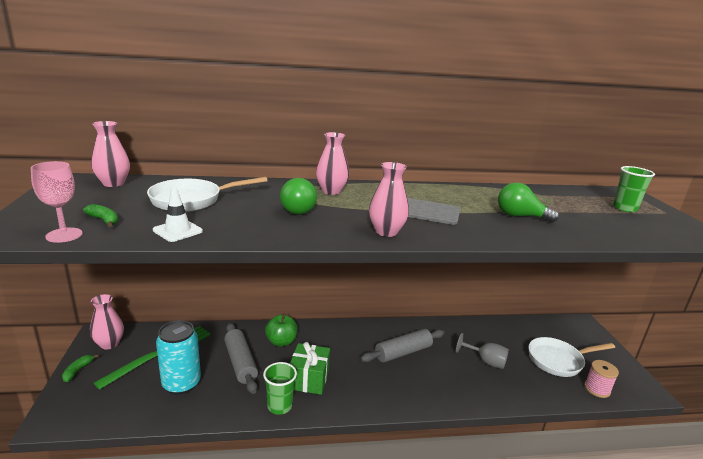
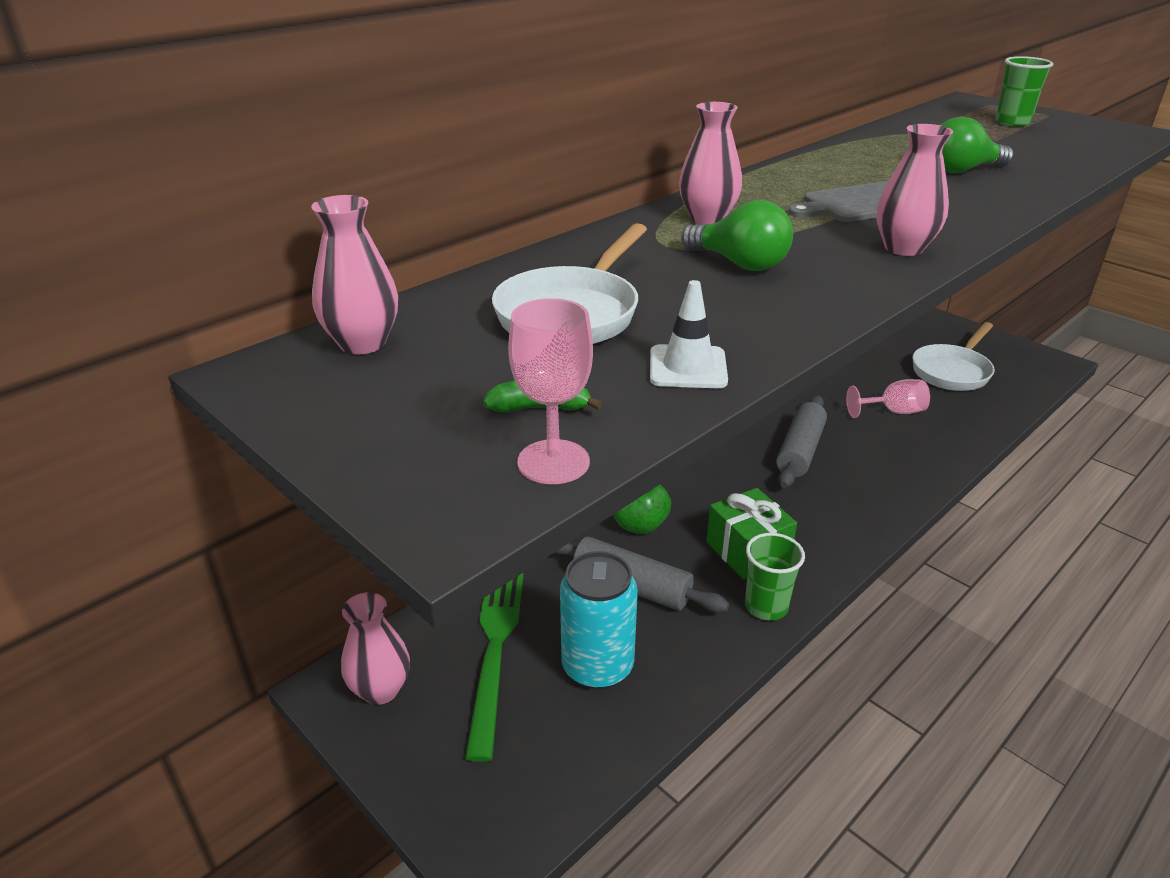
camera: 35 degrees left, 10 degrees up
green banana [62,354,99,382] -> none
grey goblet [456,333,509,369] -> pink goblet [846,379,930,418]
pink spool [584,360,619,398] -> none

